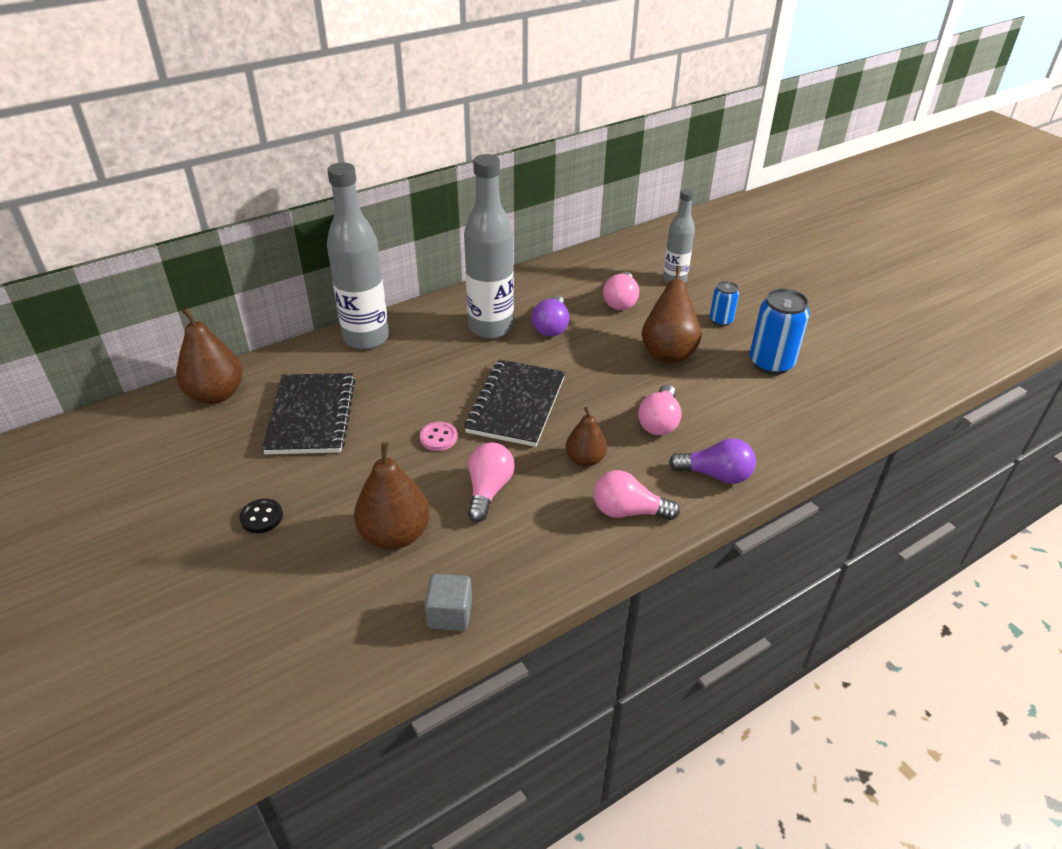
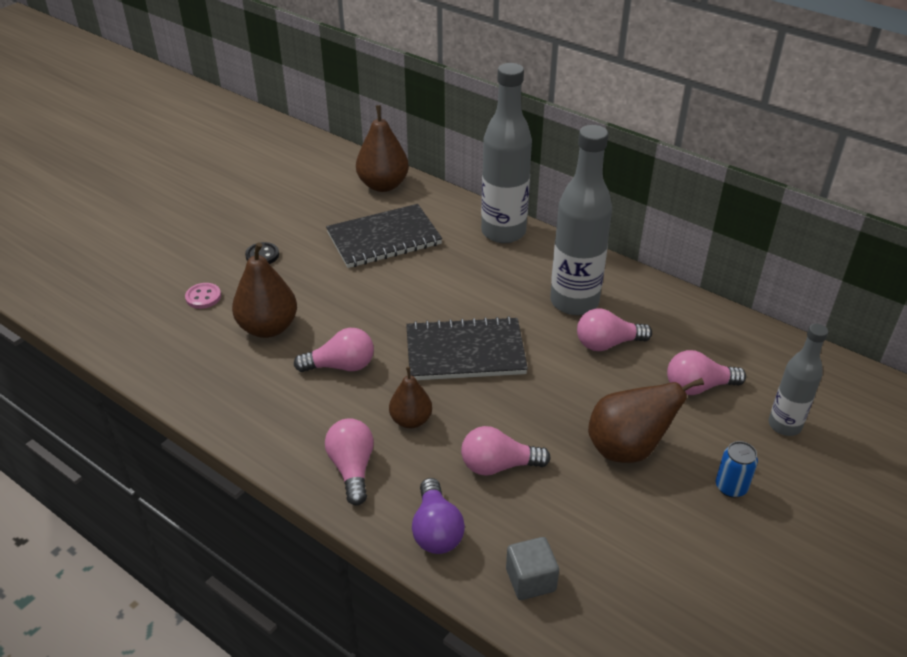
camera: 70 degrees right, 0 degrees up
pink button [420,422,457,451] -> pink button moved to [185,283,221,309]
grey cube [425,574,472,631] -> grey cube moved to [506,537,559,600]
purple light bulb [532,295,569,337] -> pink light bulb [577,309,652,351]
blue can [750,288,810,375] -> none

